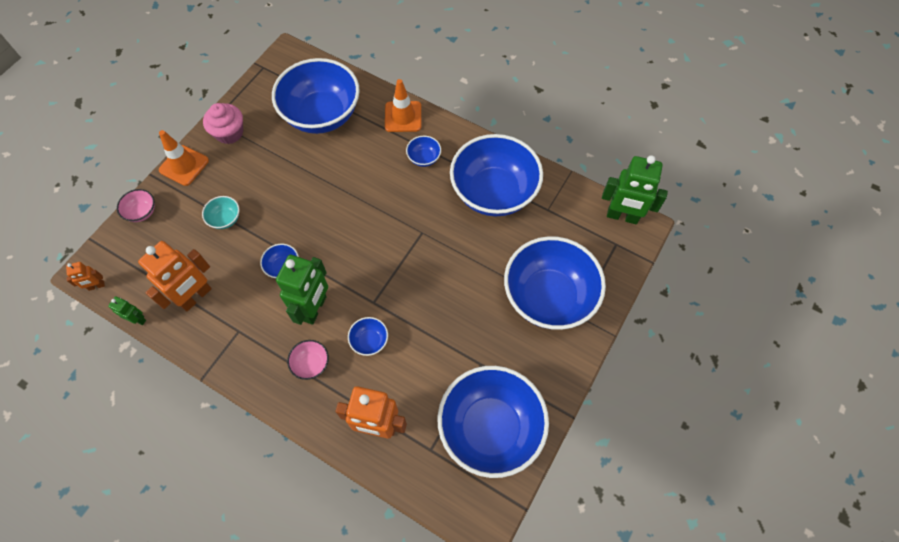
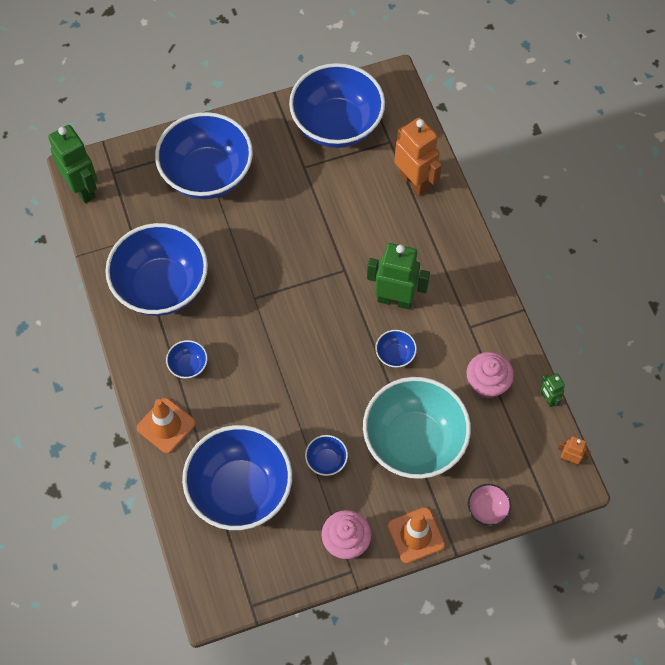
camera: 140 degrees left, 0 degrees up
orange robot [138,241,212,311] -> pink cupcake [467,352,514,398]
turquoise bowl [202,196,240,229] -> turquoise bowl [363,377,471,479], size x2.49
green robot [276,255,328,325] -> green robot turned 45 degrees clockwise [367,243,430,310]
pink bowl [287,340,329,380] -> none
blue bowl [348,317,388,356] -> blue bowl moved to [305,435,348,476]

